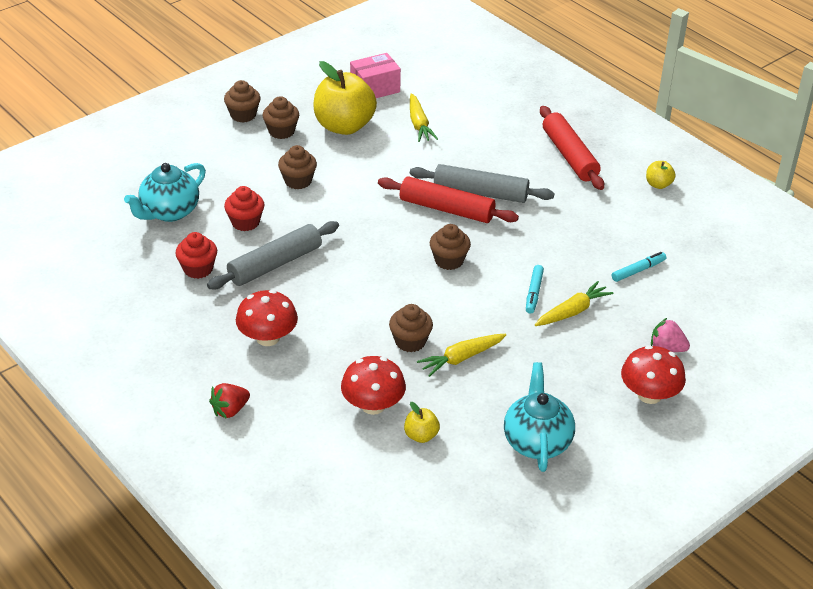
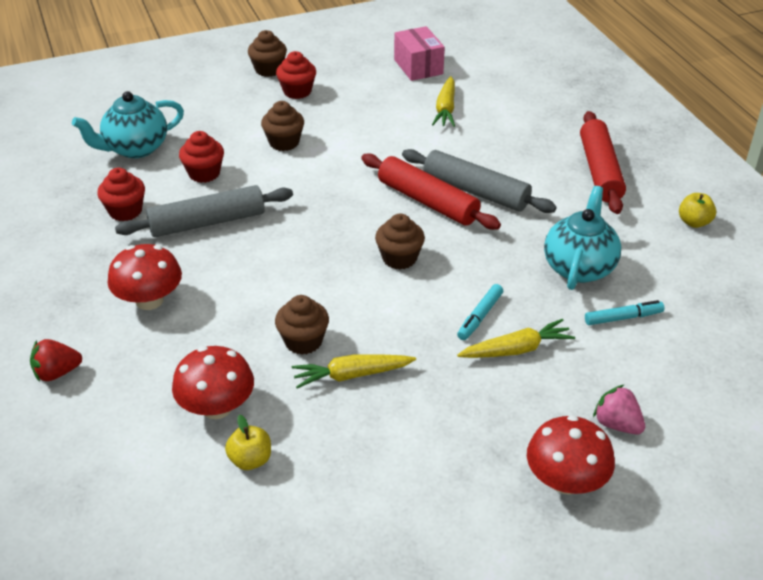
camera: 20 degrees right, 0 degrees up
brown cupcake [262,96,299,139] -> red cupcake [276,51,316,99]
yellow apple [313,61,377,135] -> none
pink box [350,53,401,98] -> pink box turned 75 degrees clockwise [394,26,445,81]
turquoise teapot [504,362,575,472] -> turquoise teapot moved to [544,186,621,290]

